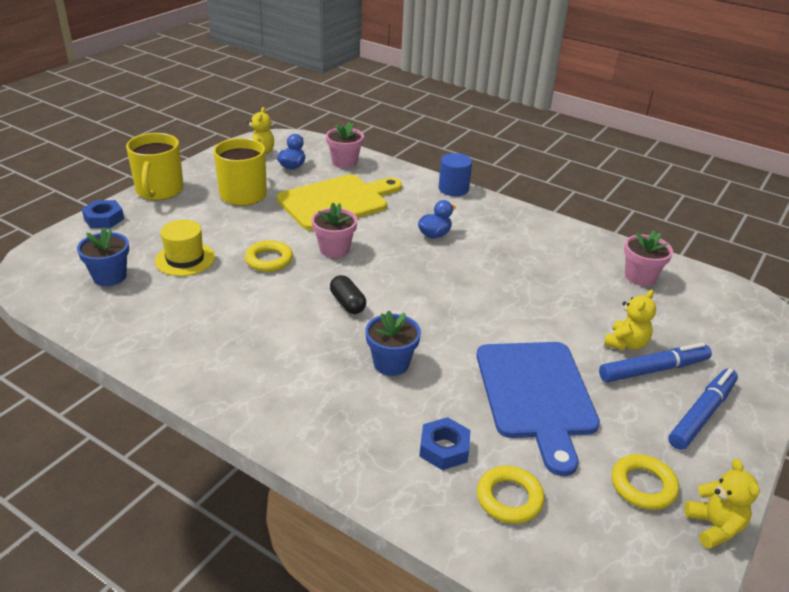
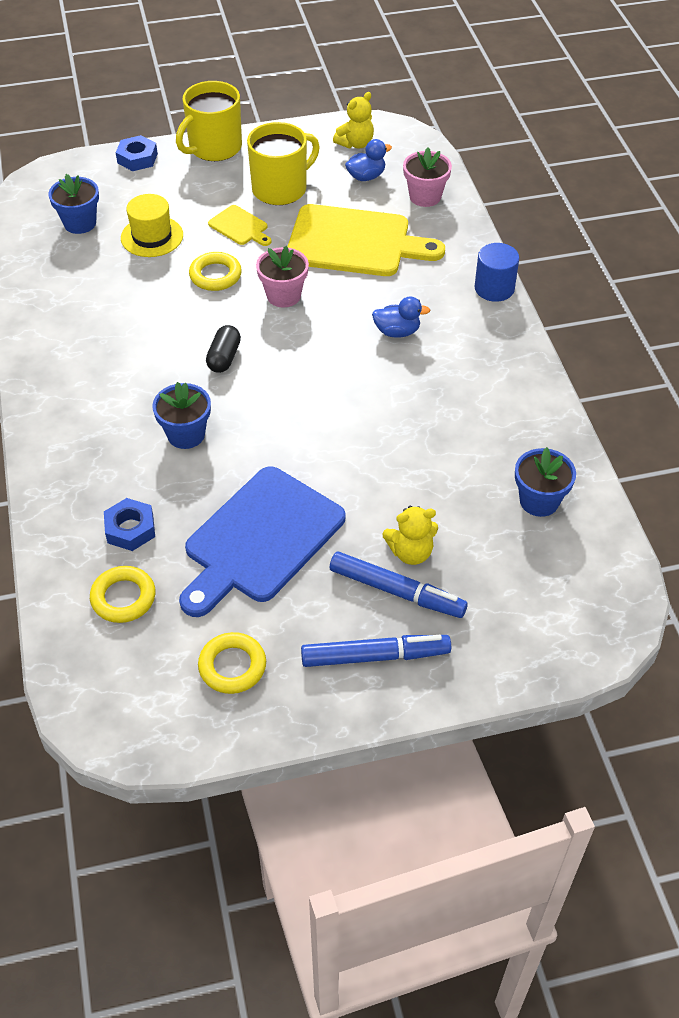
camera: 45 degrees right, 15 degrees up
pink flower pot [624,230,673,286] -> blue flower pot [515,447,576,517]
yellow teddy bear [684,459,760,549] -> none
none -> yellow cutting board [208,205,272,246]

